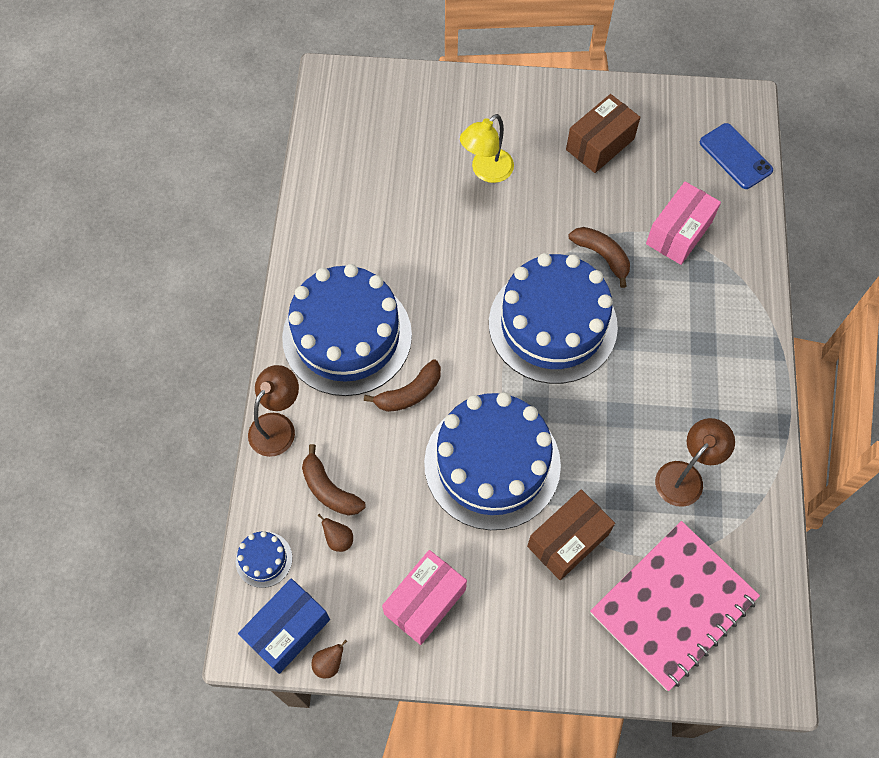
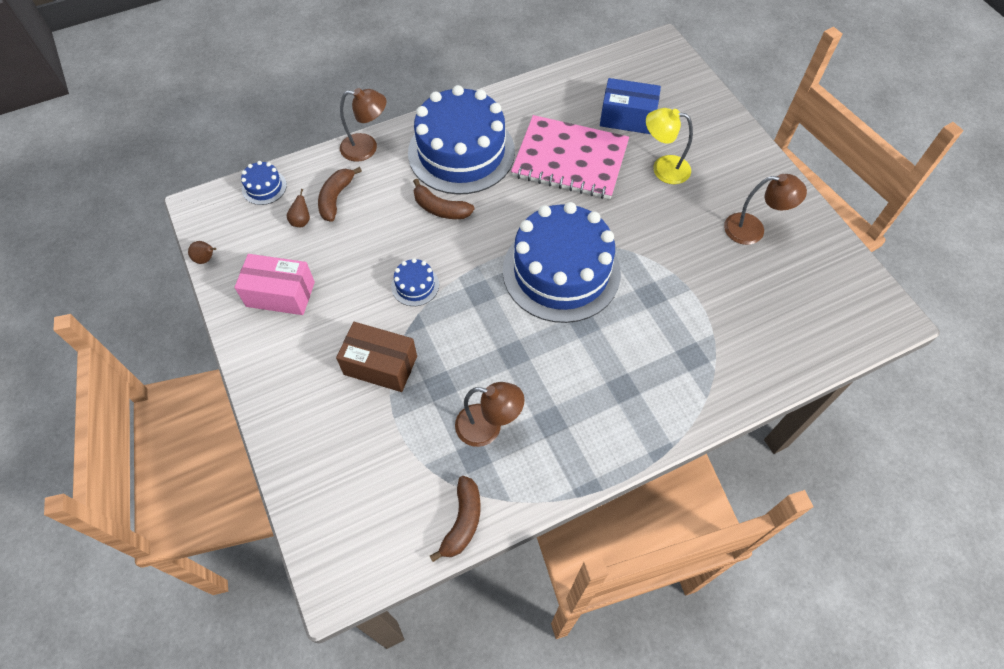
camera: 60 degrees right, 5 degrees down
blue box [238,578,330,674] -> blue box moved to [600,78,661,134]
blue cake [424,392,561,530] -> blue cake [391,258,439,306], size x0.40
brown box [566,94,640,173] -> brown lamp [724,174,807,245]
brown banana [569,227,630,288] -> brown banana moved to [430,476,481,562]
pink notebook [590,521,760,691] -> pink notebook moved to [511,115,629,199]
pink box [646,181,721,265] -> none
blue phone [700,123,773,189] -> none

